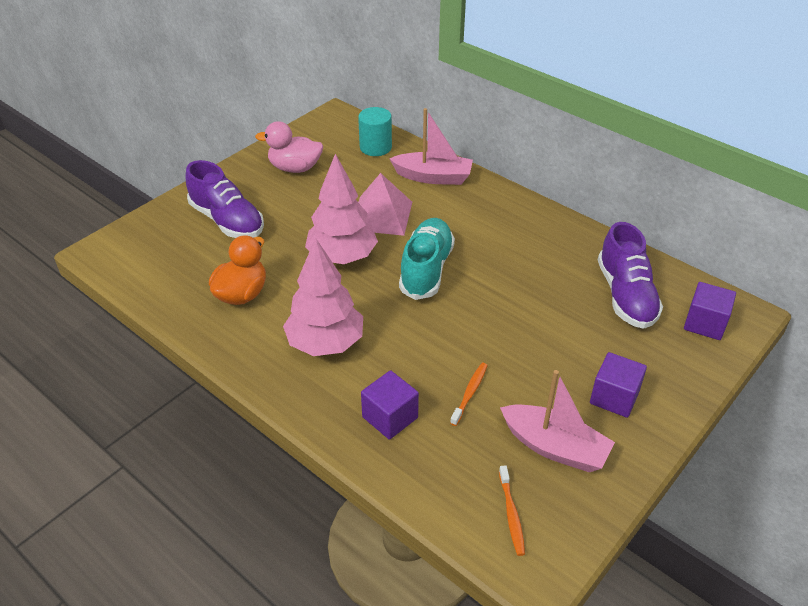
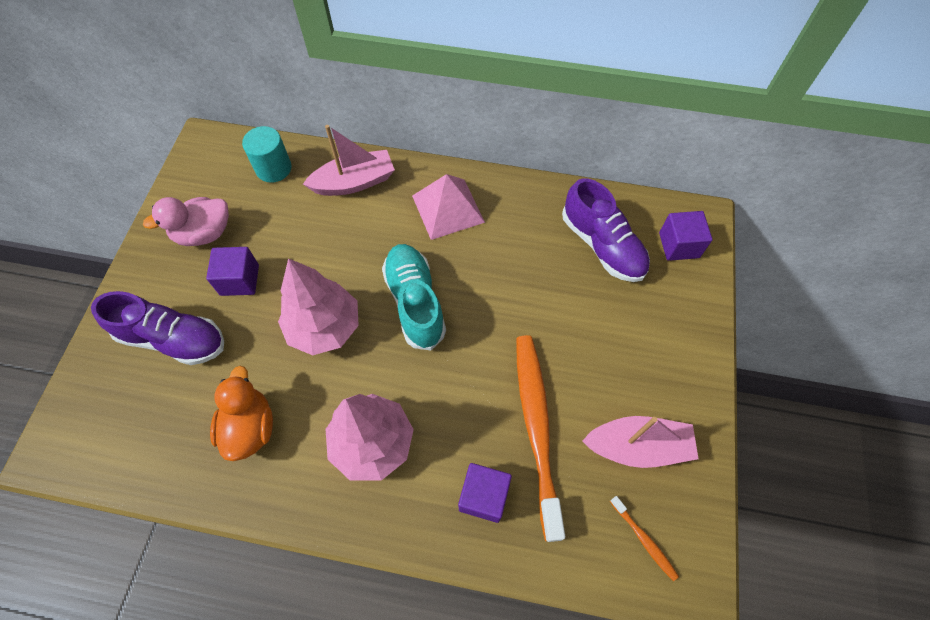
camera: 30 degrees left, 20 degrees up
pink pyramid [358,173,412,236] -> pink pyramid moved to [412,174,485,240]
orange toothbrush [450,363,488,426] -> orange toothbrush [516,335,565,542], size x2.39
purple cube [590,352,647,418] -> purple cube moved to [206,247,259,296]

